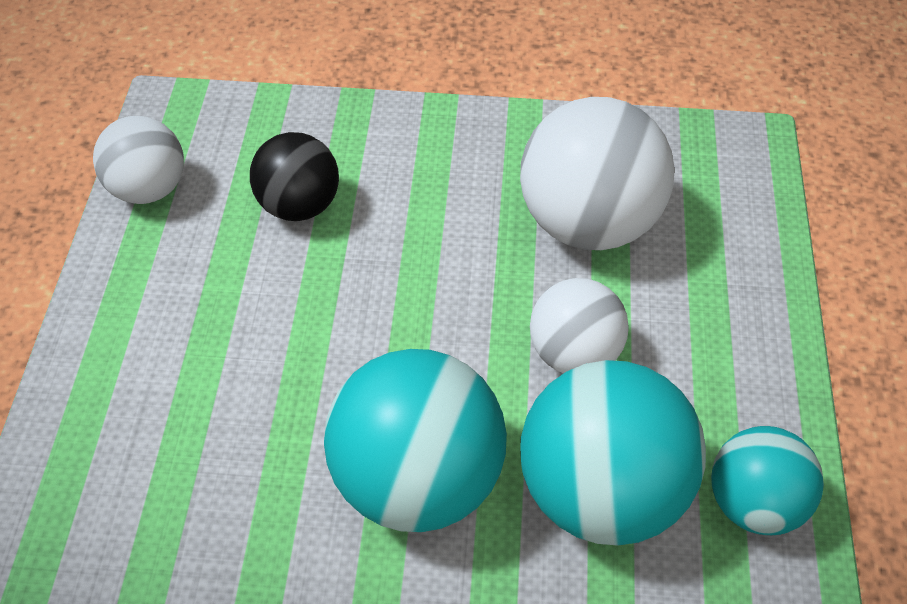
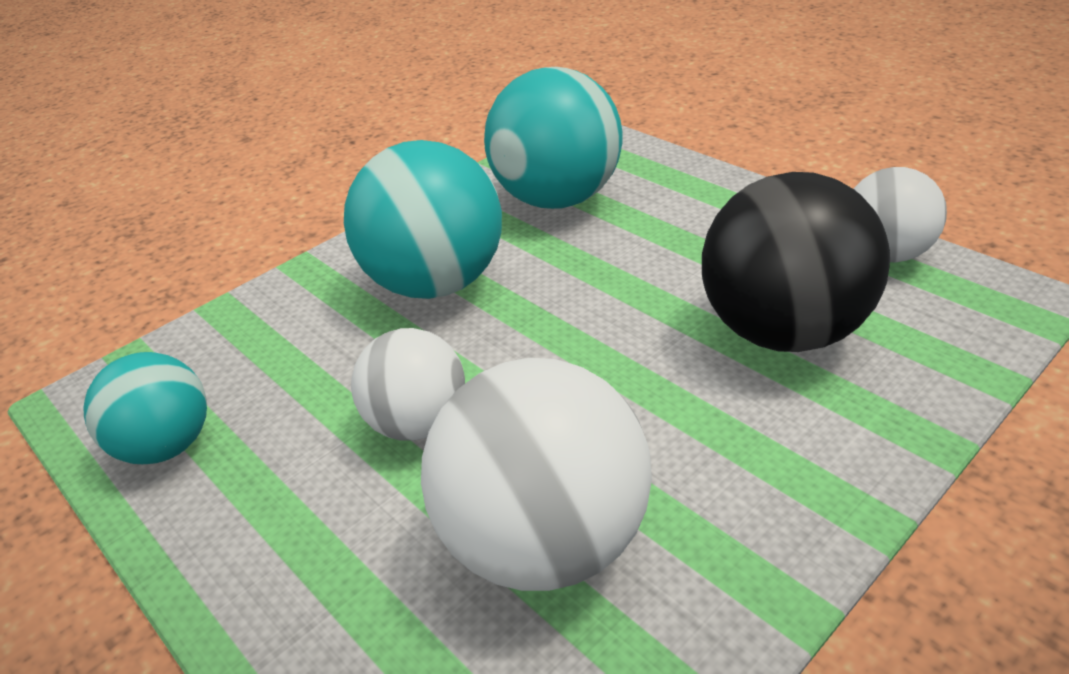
camera: 135 degrees right, 15 degrees down
black ball [250,132,339,221] -> black ball [702,172,890,352], size x1.67
turquoise ball [520,360,706,546] -> turquoise ball moved to [484,67,622,209]

